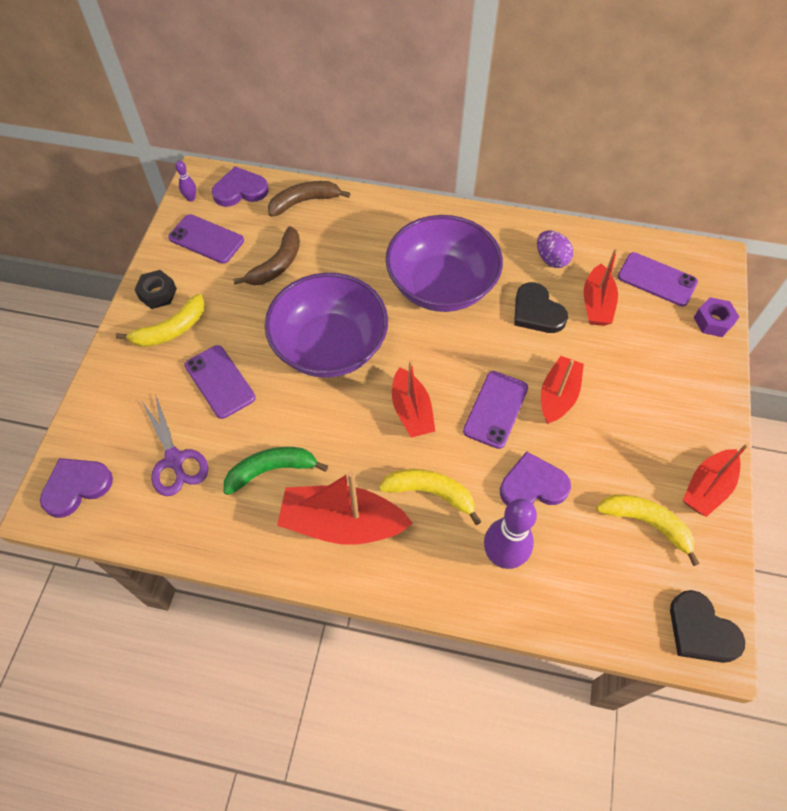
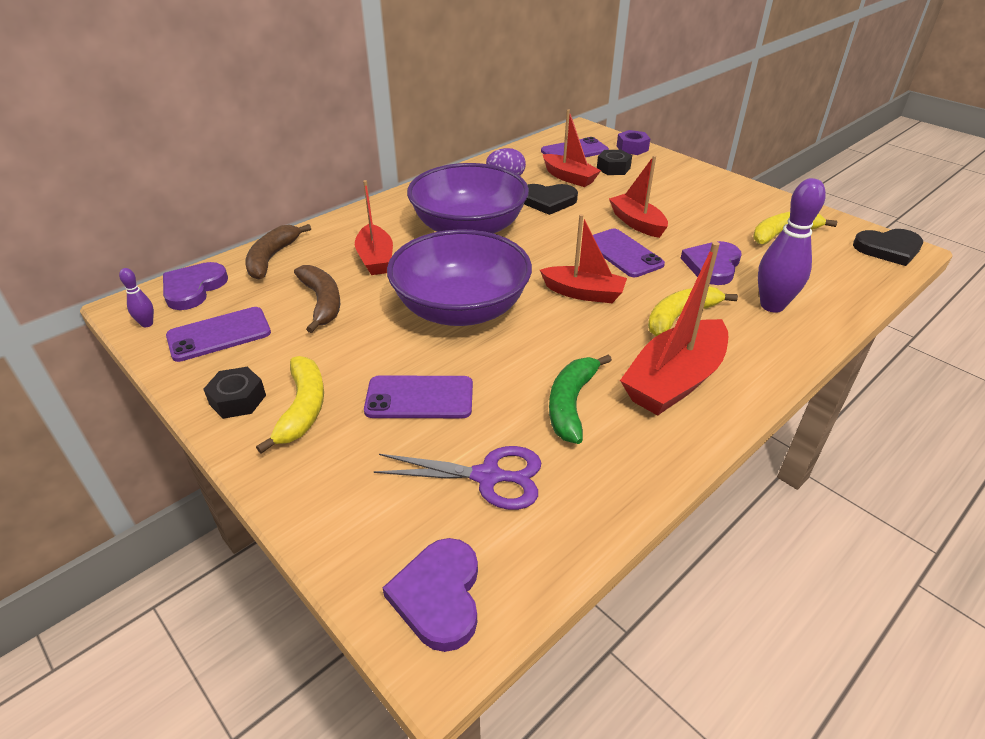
camera: 55 degrees left, 20 degrees down
red boat [683,443,749,517] -> red boat moved to [355,180,393,275]
none -> black nut [597,150,632,175]

